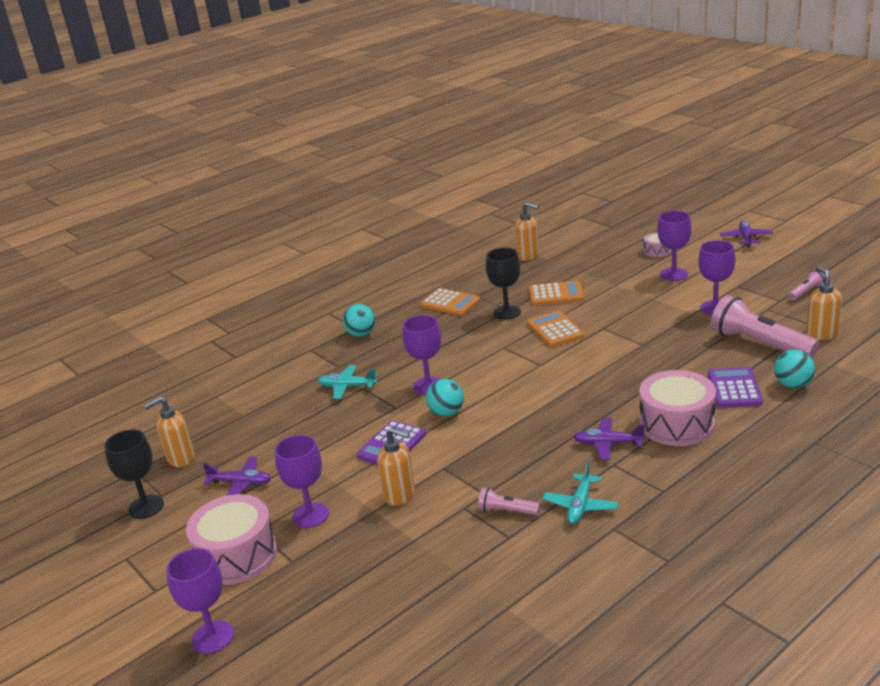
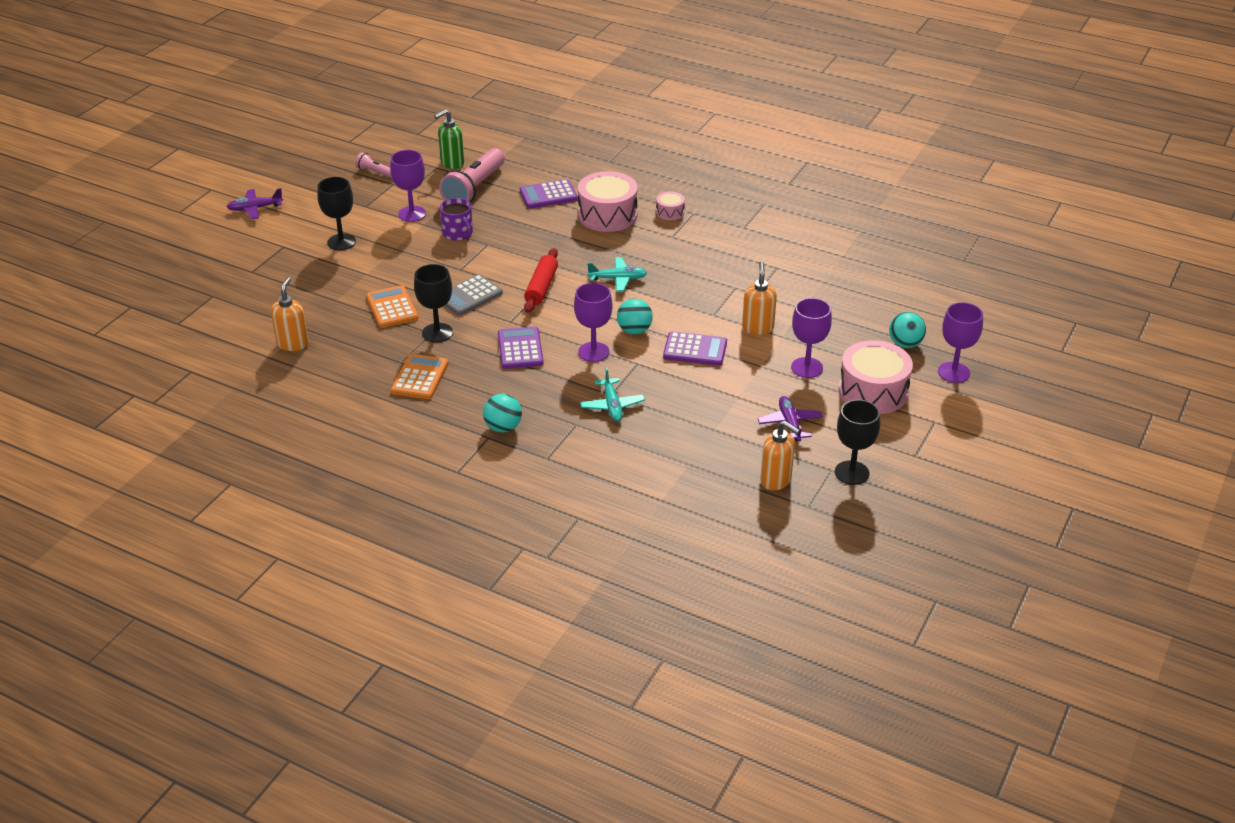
camera: 115 degrees left, 10 degrees up
pink flashlight [478,488,540,515] -> none
orange calculator [527,311,584,347] -> grey calculator [445,274,503,315]
turquoise plane [542,461,618,524] -> turquoise plane moved to [587,257,647,292]
purple plane [574,418,645,460] -> none
pink drum [644,232,671,257] -> pink drum moved to [656,192,685,220]
purple goblet [657,211,691,281] -> black goblet [317,177,356,250]
turquoise ball [774,350,815,388] -> turquoise ball moved to [889,312,926,348]
orange soap dispenser [806,266,842,340] -> green soap dispenser [434,109,464,169]
none -> purple mug [440,198,473,241]
none -> purple calculator [498,326,544,369]
none -> red rolling pin [524,248,558,313]

